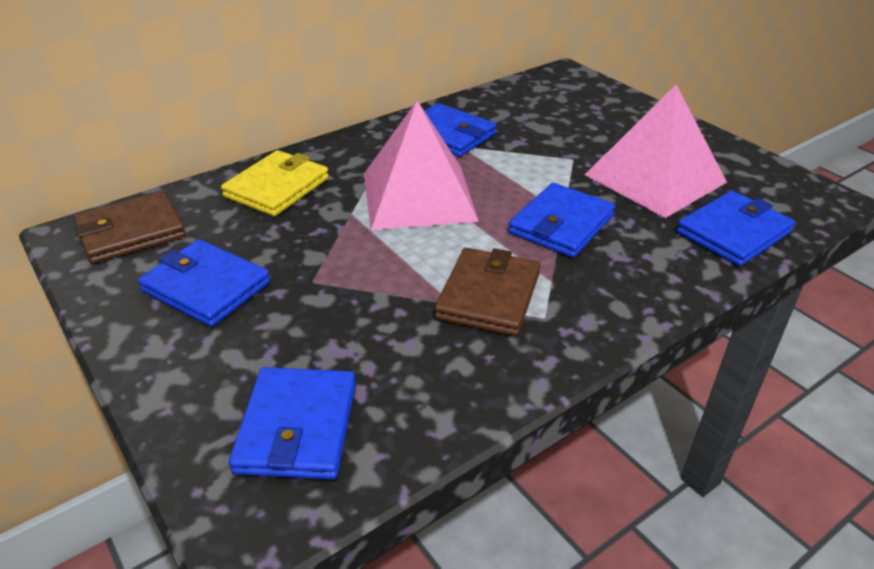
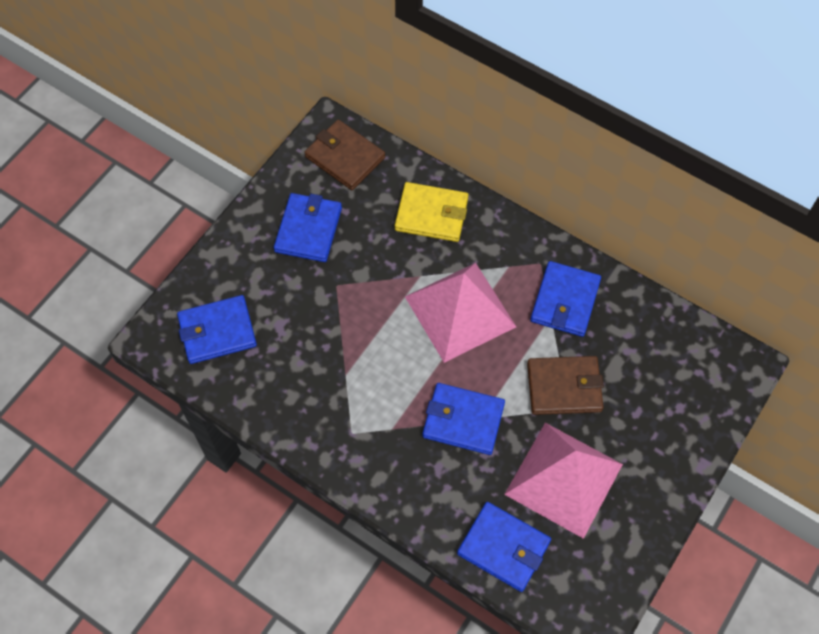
camera: 70 degrees right, 25 degrees up
brown wallet [435,248,541,336] -> brown wallet moved to [527,356,604,415]

